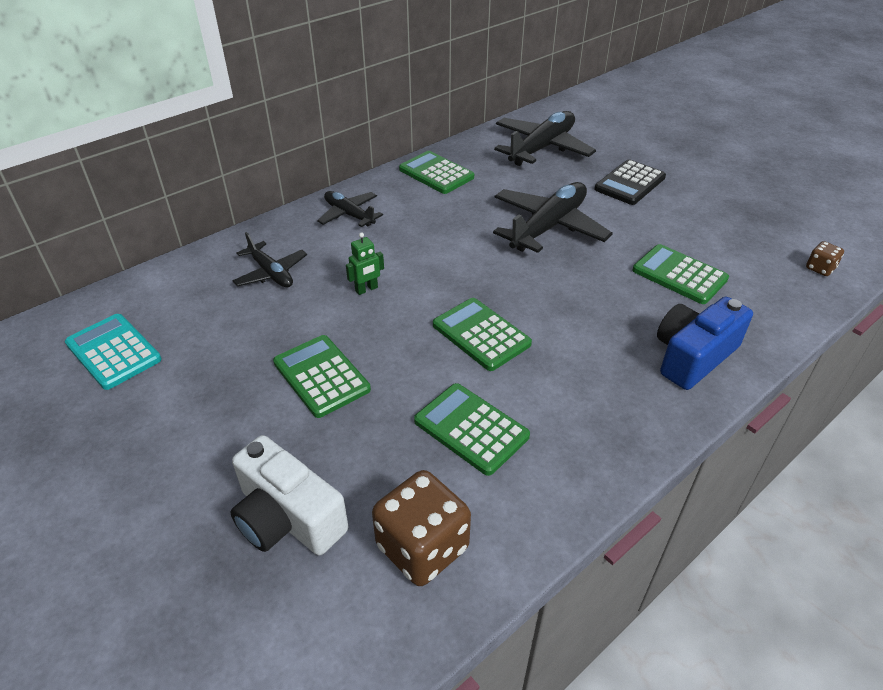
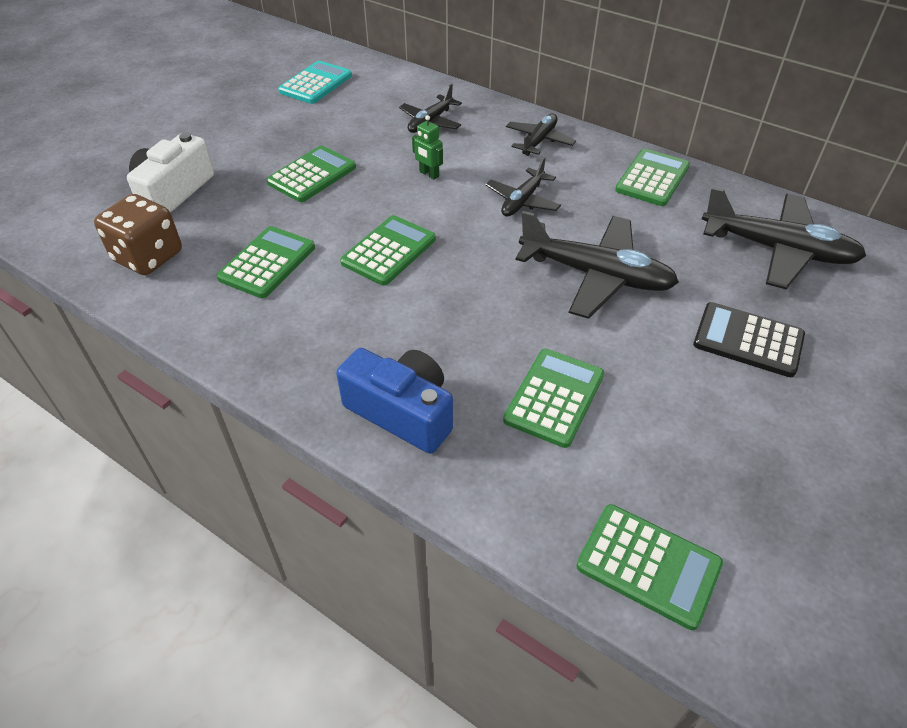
camera: 75 degrees right, 5 degrees up
brown dice [806,241,844,276] -> green calculator [576,504,723,630]
none -> black plane [486,157,561,217]

